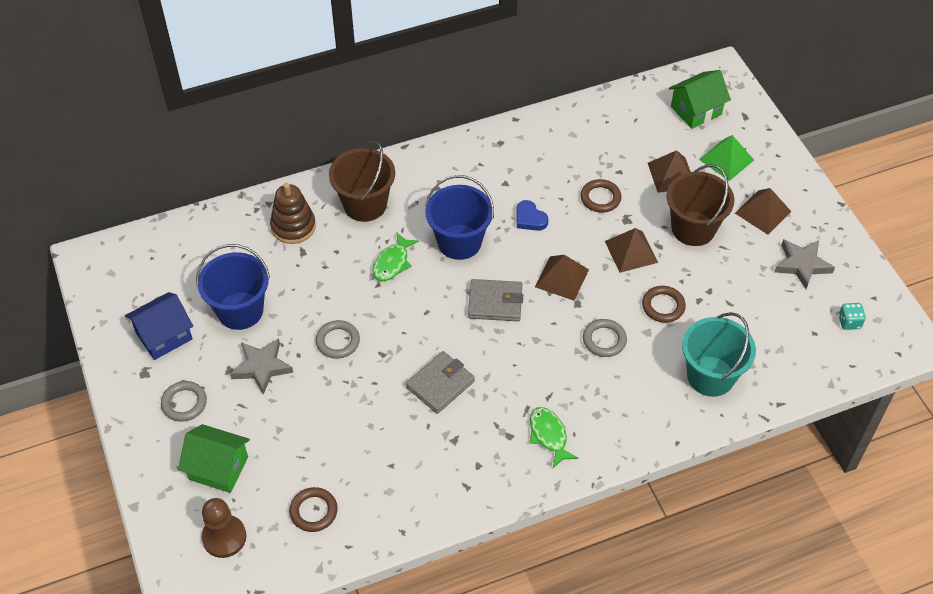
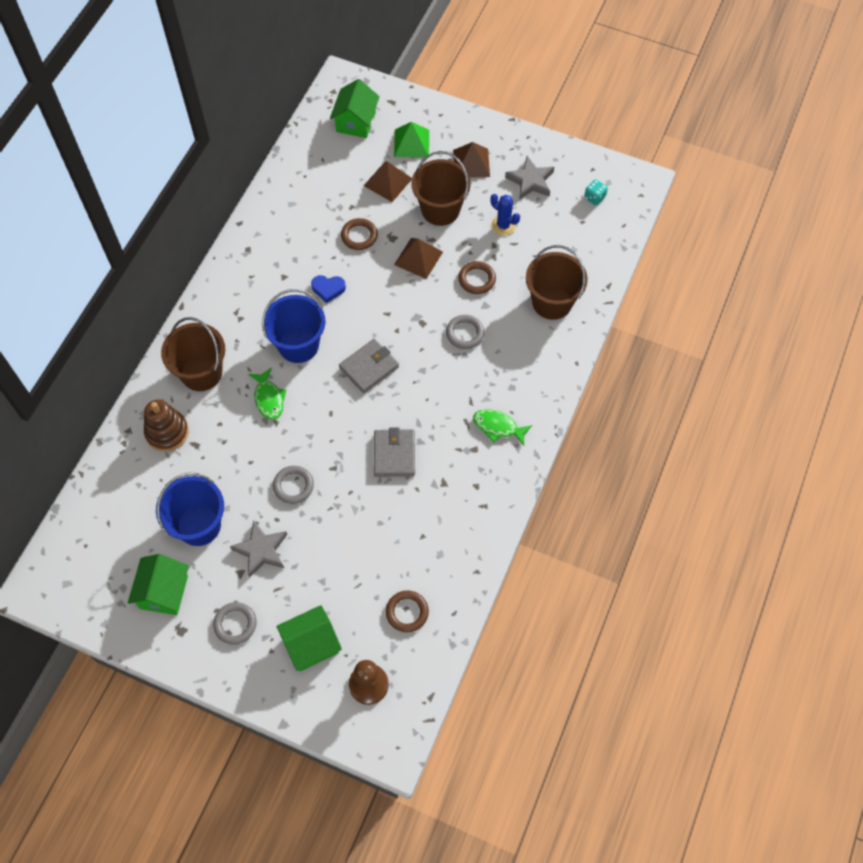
camera: 45 degrees left, 10 degrees up
blue house [125,292,193,360] -> green house [128,554,189,615]
brown pyramid [535,255,589,301] -> none
turquoise bucket [682,312,756,397] -> brown bucket [526,245,588,320]
none -> blue cactus [491,194,520,235]

